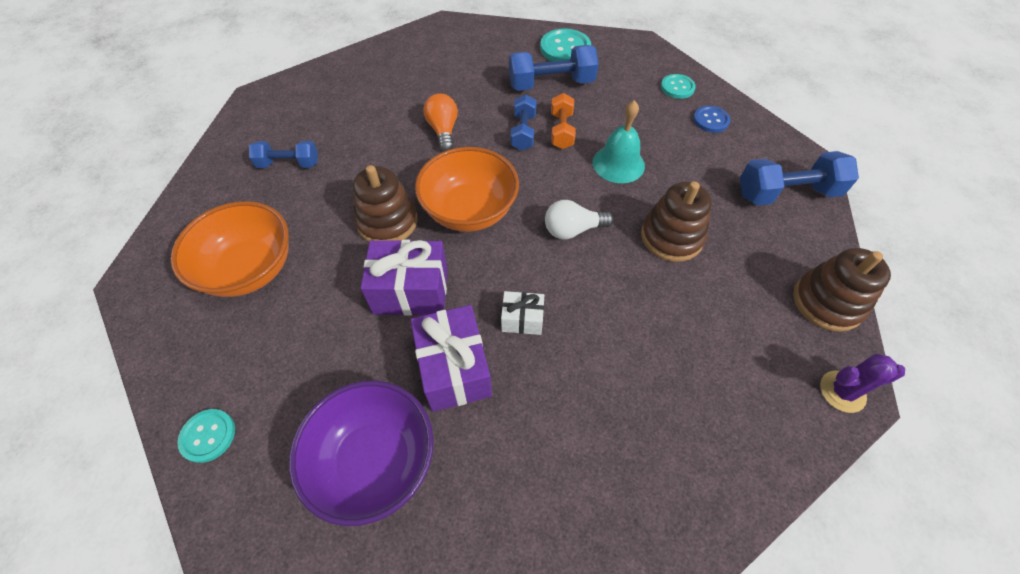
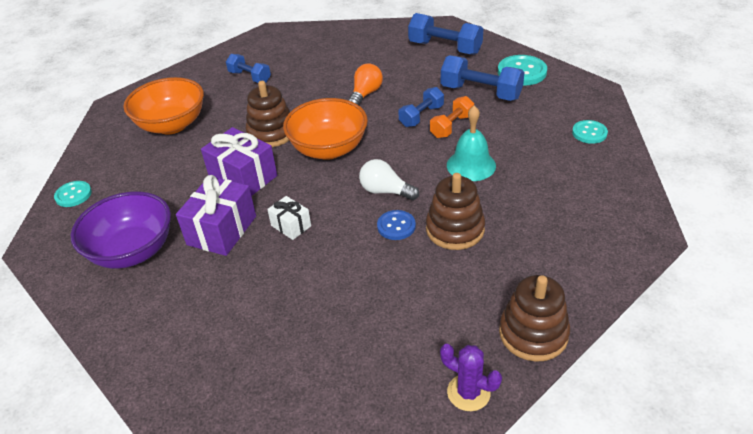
camera: 40 degrees right, 15 degrees down
blue button [693,106,730,133] -> blue button moved to [377,210,416,240]
blue dumbbell [740,151,859,206] -> blue dumbbell moved to [408,13,483,55]

